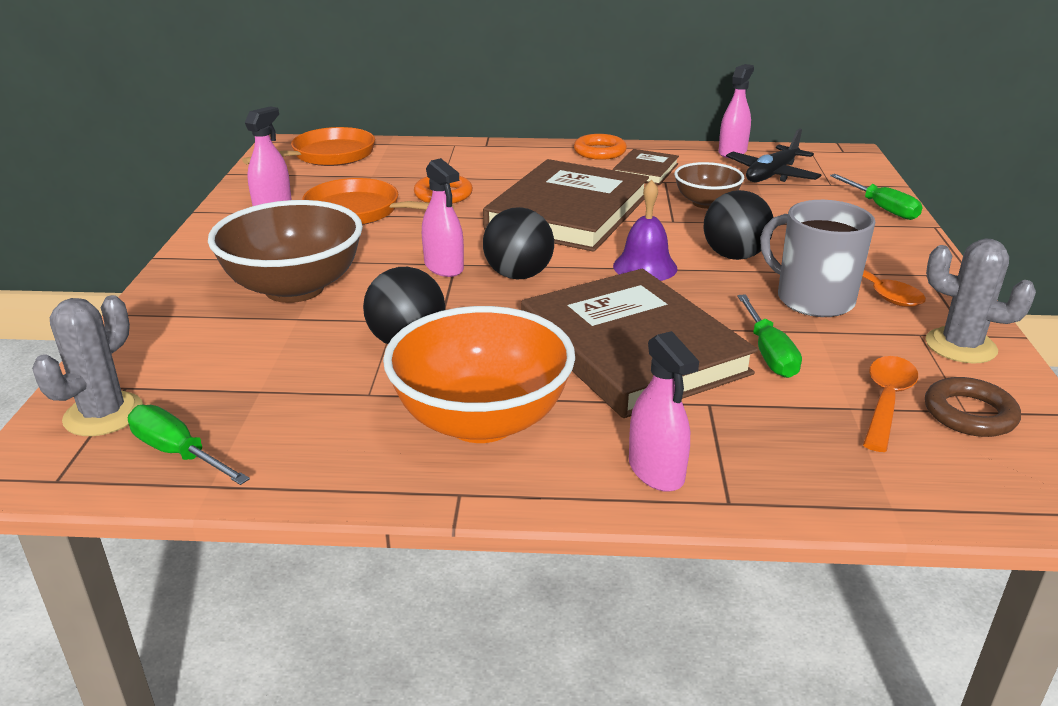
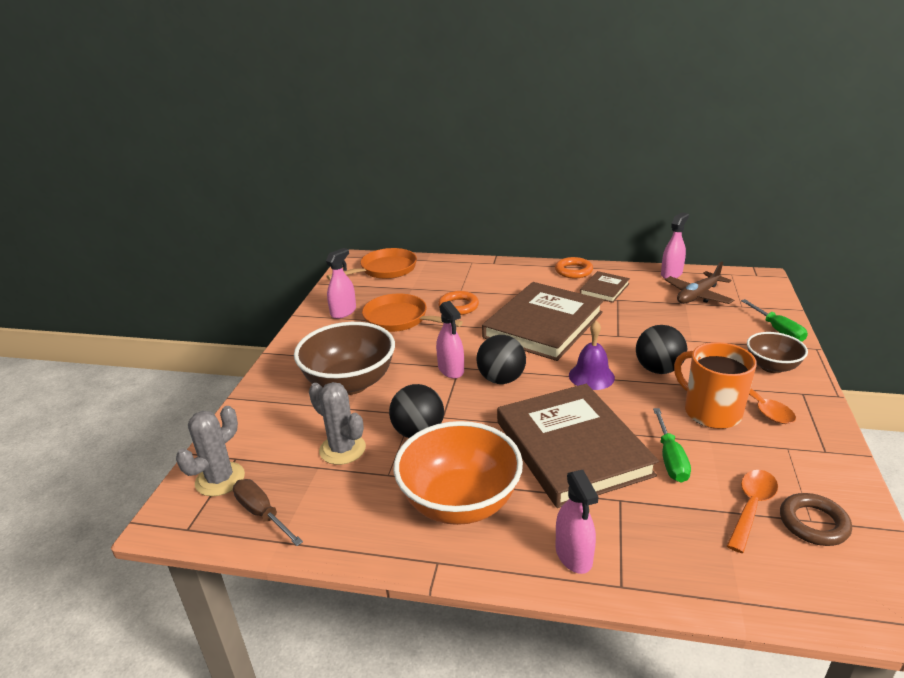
camera: 10 degrees right, 0 degrees up
green screwdriver [128,405,250,485] -> brown screwdriver [233,479,303,546]
brown bowl [674,162,744,209] -> brown bowl moved to [747,332,808,373]
black plane [726,129,821,182] -> brown plane [665,261,734,304]
grey mug [760,200,875,317] -> orange mug [674,342,757,429]
grey cactus [926,238,1036,364] -> grey cactus moved to [309,382,366,465]

